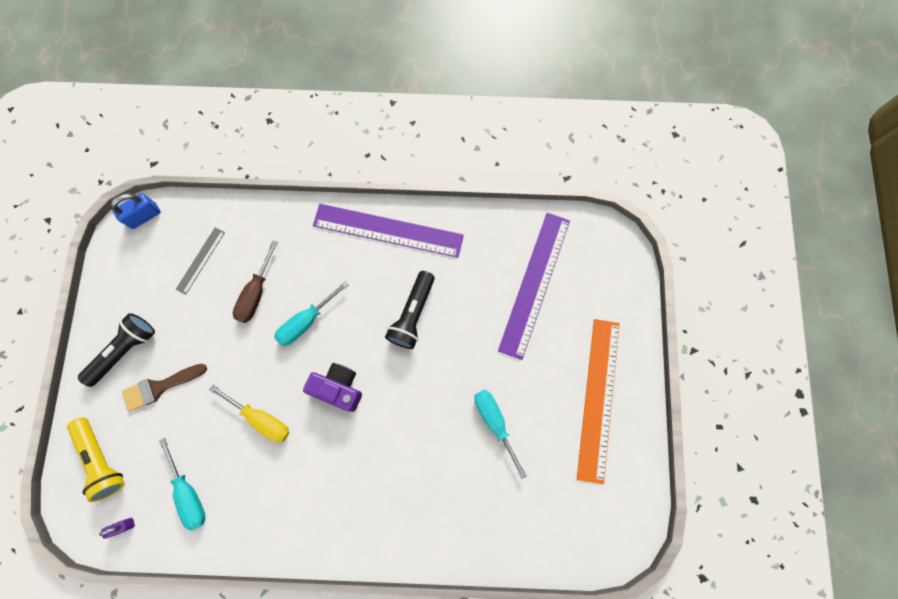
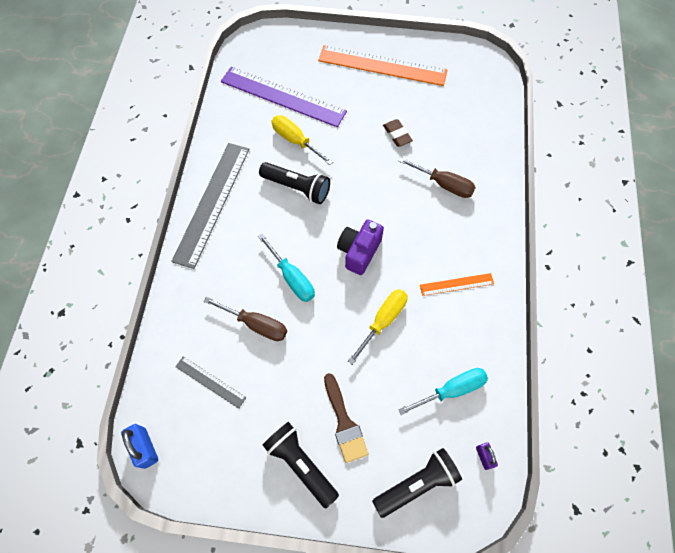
camera: 85 degrees left, 10 degrees down
yellow flashlight [67,417,125,502] -> black flashlight [372,448,462,518]
purple ruler [313,204,464,258] -> grey ruler [171,143,249,269]
turquoise screwdriver [474,389,527,479] -> brown eraser [383,119,413,147]
none -> yellow screwdriver [272,115,333,165]
none -> brown screwdriver [399,157,476,198]
none -> orange ruler [420,273,494,296]

